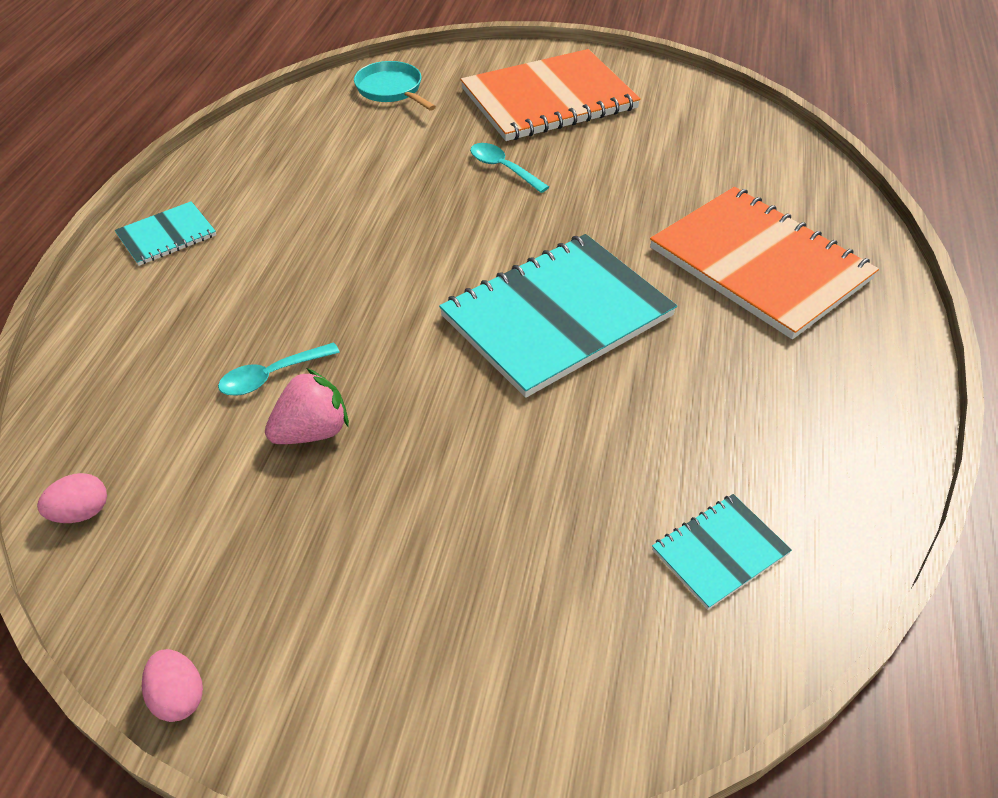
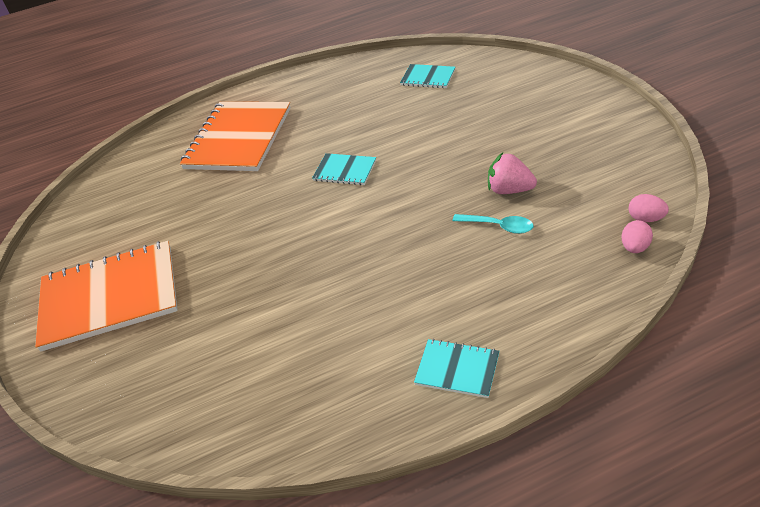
camera: 120 degrees left, 5 degrees down
pink egg [142,649,203,722] -> pink egg moved to [622,220,653,253]
turquoise pan [354,61,436,111] -> none
turquoise notebook [439,234,677,398] -> turquoise notebook [312,153,376,185], size x0.47
orange notebook [460,49,641,141] -> orange notebook turned 45 degrees counterclockwise [35,241,178,351]
turquoise spoon [470,143,549,193] -> none

